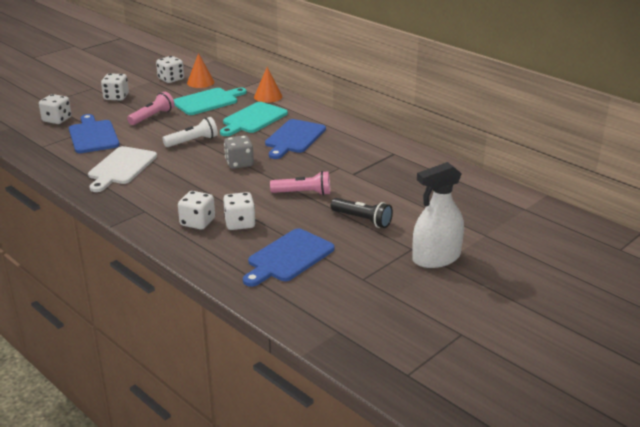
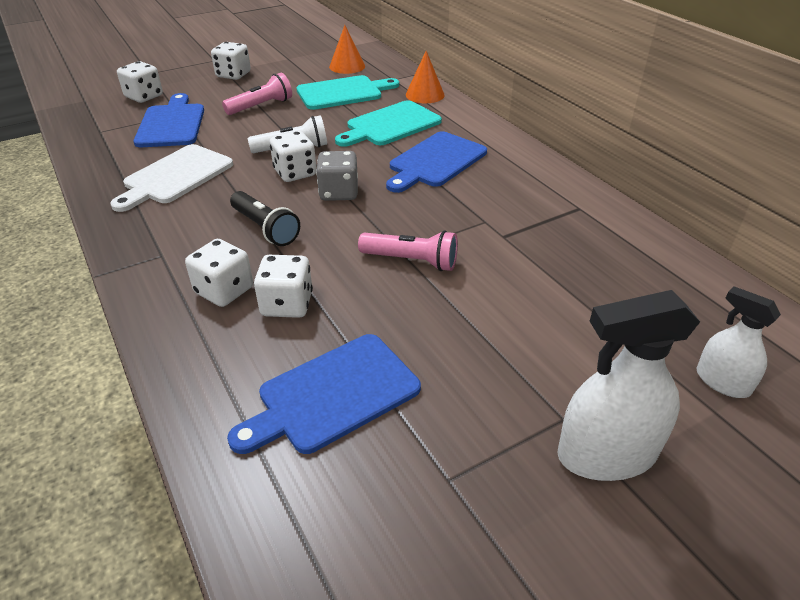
camera: 15 degrees right, 10 degrees up
white dice [156,56,184,83] -> white dice moved to [270,131,317,182]
black flashlight [330,198,393,228] -> black flashlight moved to [230,191,300,246]
none -> white spray bottle [697,286,781,398]

